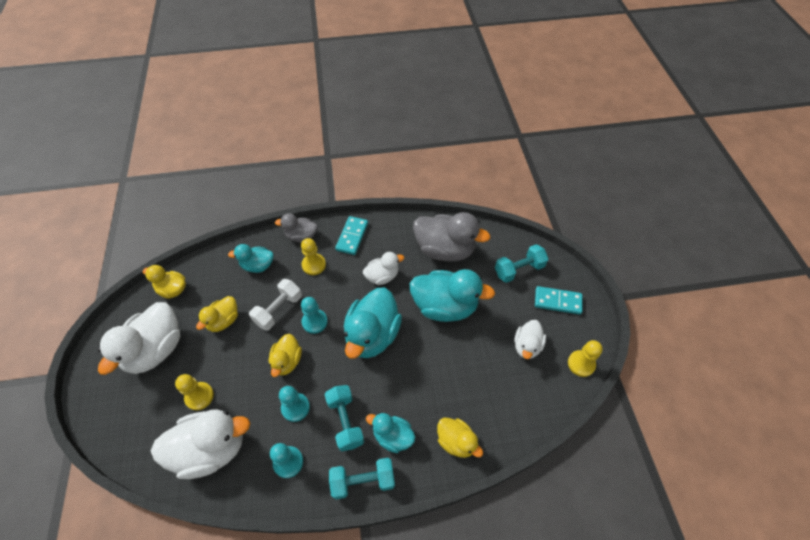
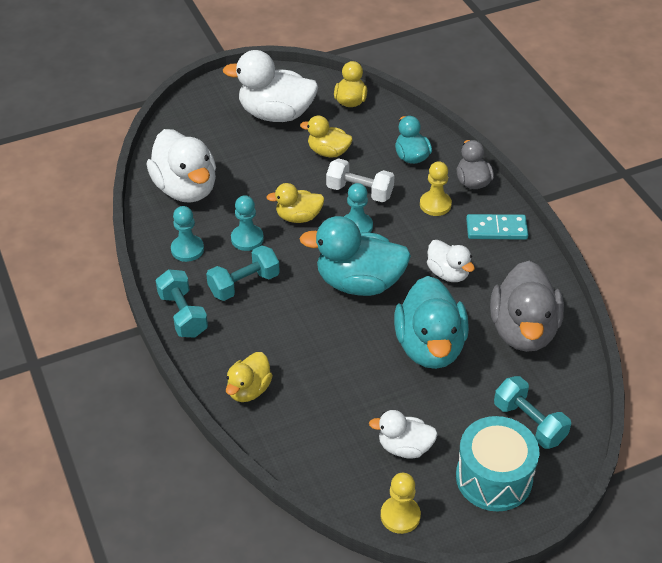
camera: 75 degrees right, 10 degrees down
yellow pawn [175,374,214,410] -> none
turquoise duck [366,413,415,453] -> none
turquoise domino [535,286,582,315] -> turquoise drum [456,416,539,512]

